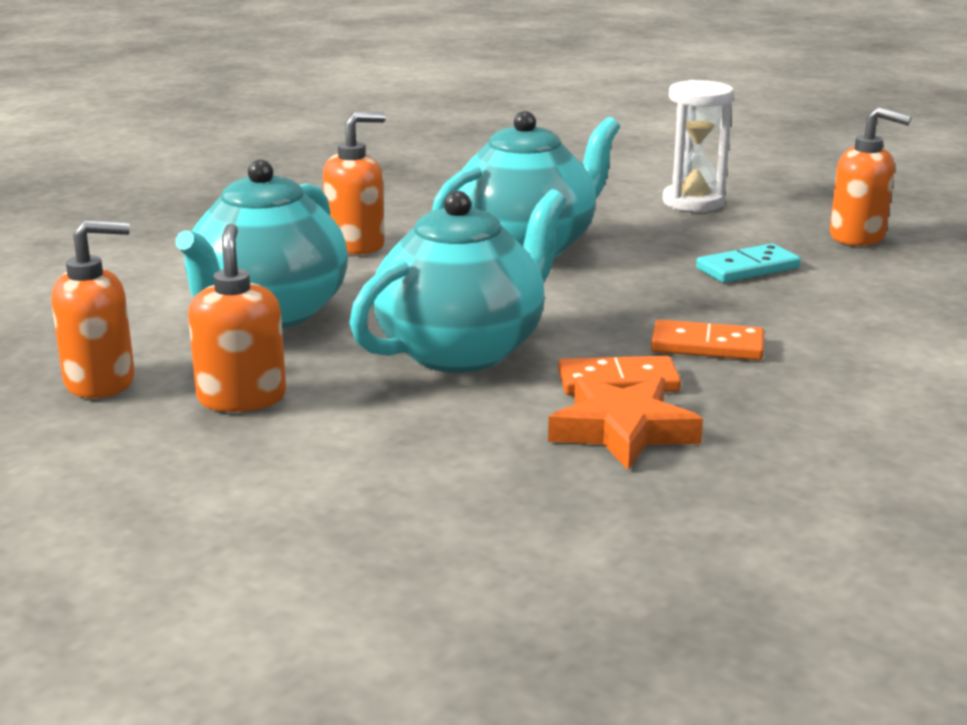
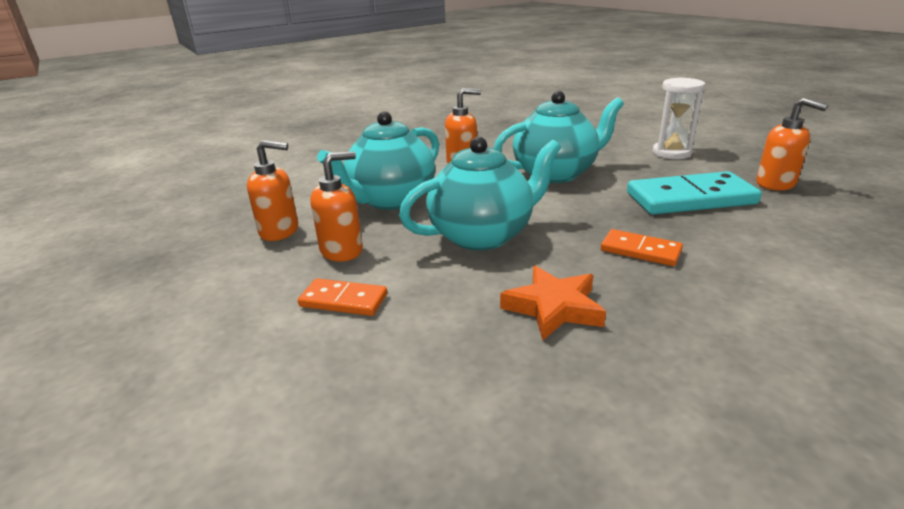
camera: 20 degrees right, 5 degrees up
orange soap dispenser [188,224,286,412] -> orange soap dispenser turned 45 degrees clockwise [310,151,363,262]
orange domino [558,356,681,395] -> orange domino moved to [298,278,387,316]
turquoise domino [696,243,801,283] -> turquoise domino [627,171,762,215], size x1.85

